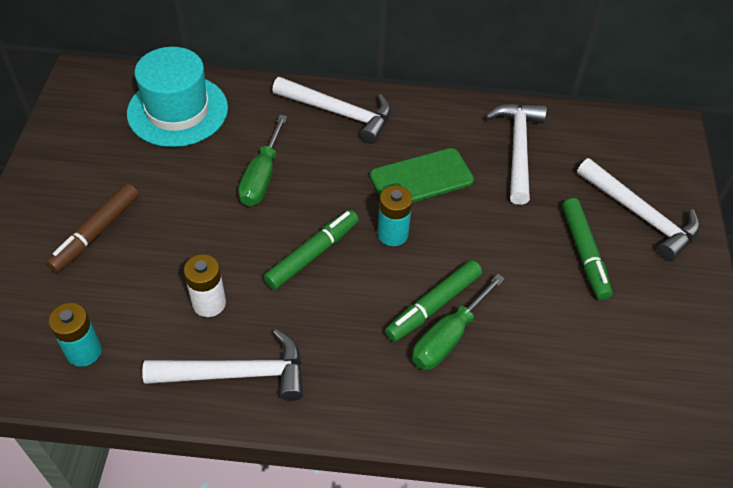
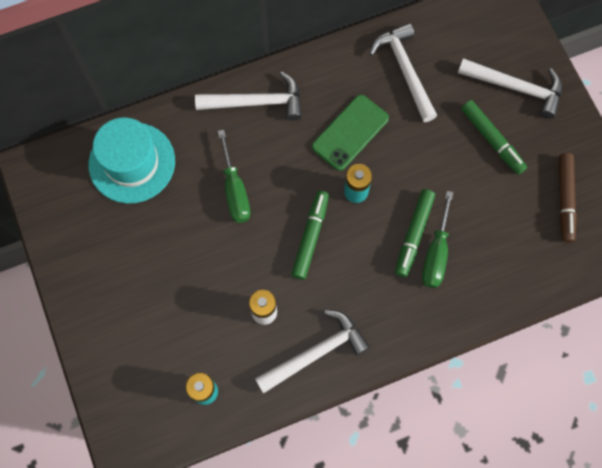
camera: 25 degrees left, 20 degrees up
brown marker [46,183,139,273] -> brown marker moved to [559,153,577,243]

